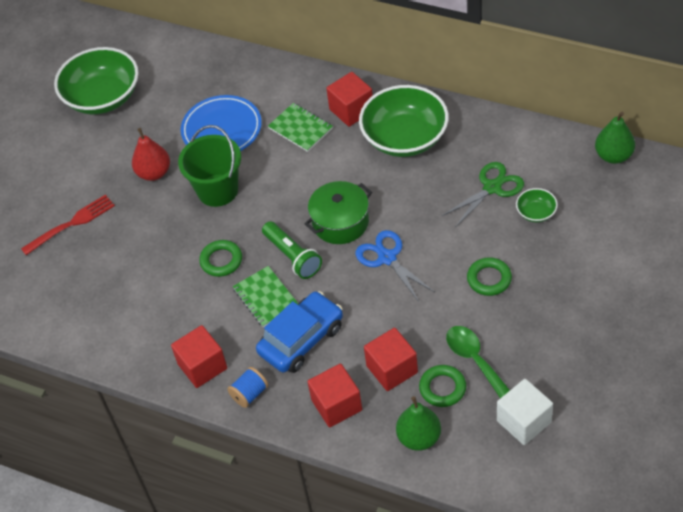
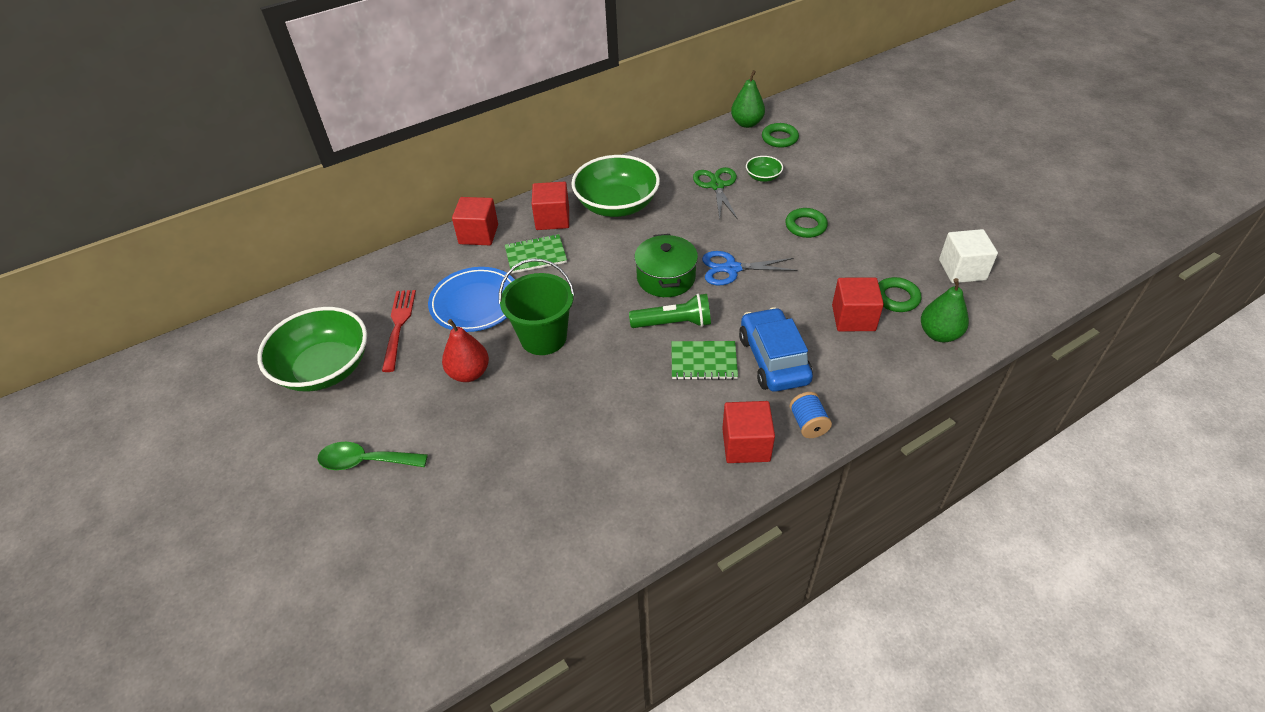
camera: 60 degrees left, 5 degrees down
red fork [21,195,115,255] -> red fork moved to [382,290,416,372]
green ring [199,240,242,277] -> green ring moved to [762,123,799,148]
red cube [307,364,362,428] -> red cube moved to [452,197,498,245]
green spoon [446,326,510,398] -> green spoon moved to [318,442,428,470]

